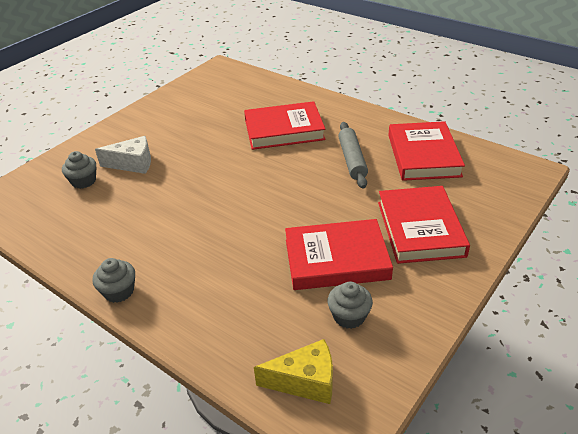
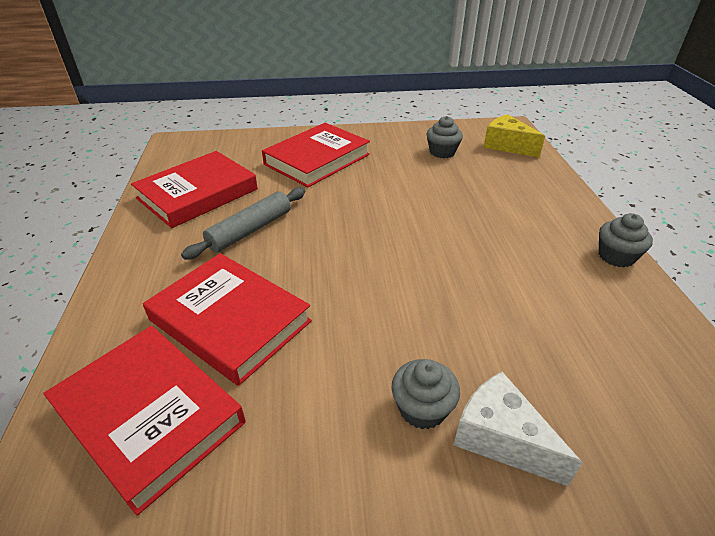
camera: 135 degrees left, 0 degrees up
grey cupcake [62,151,96,189] -> grey cupcake moved to [392,359,460,429]
red book [285,219,393,290] -> red book moved to [43,326,245,516]

